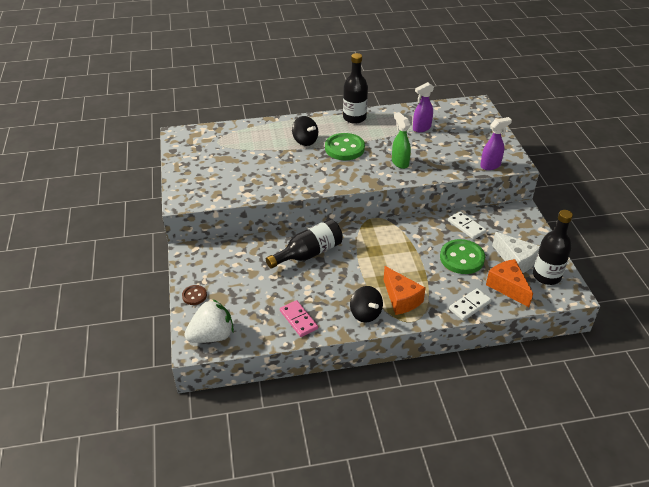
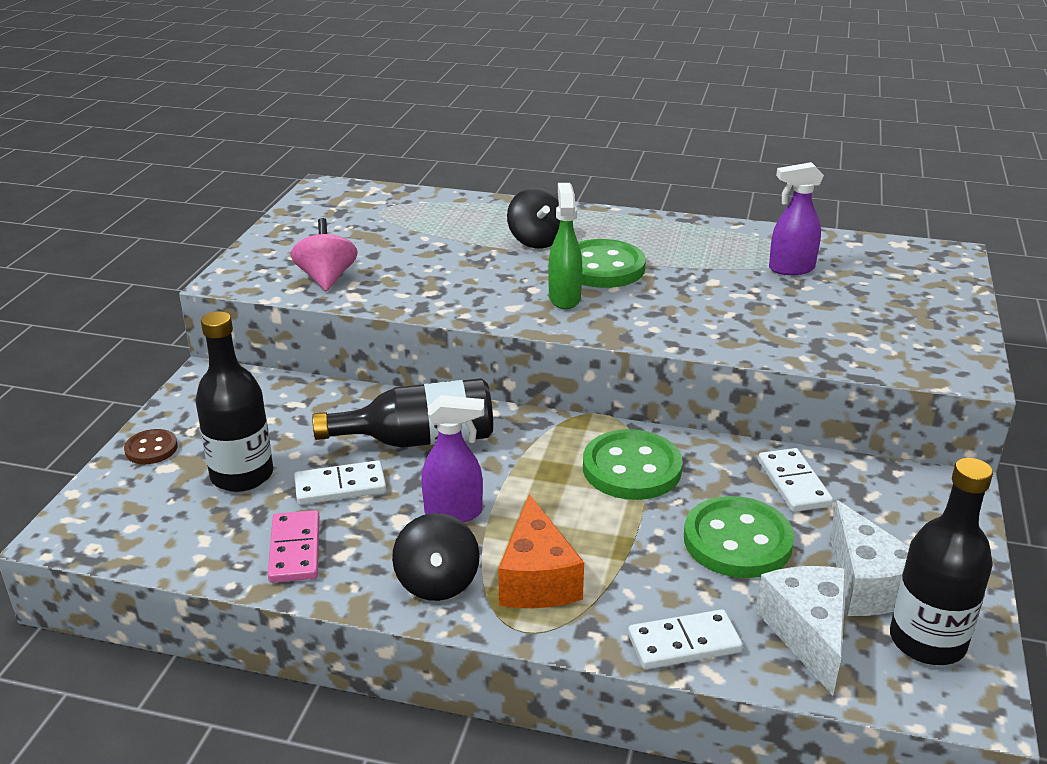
camera: 25 degrees right, 10 degrees down
white strawberry [184,299,234,343] -> none
black bottle [343,53,368,124] -> black bottle moved to [195,311,273,492]
green spray bottle [392,112,411,169] -> green spray bottle moved to [548,183,582,309]
purple spray bottle [480,117,512,170] -> purple spray bottle moved to [421,395,484,522]
orange cheese [486,259,533,307] -> white cheese [756,566,847,696]
none -> pink spinning top [291,218,358,291]
none -> white domino [294,460,386,505]
none -> green button [583,429,683,500]

